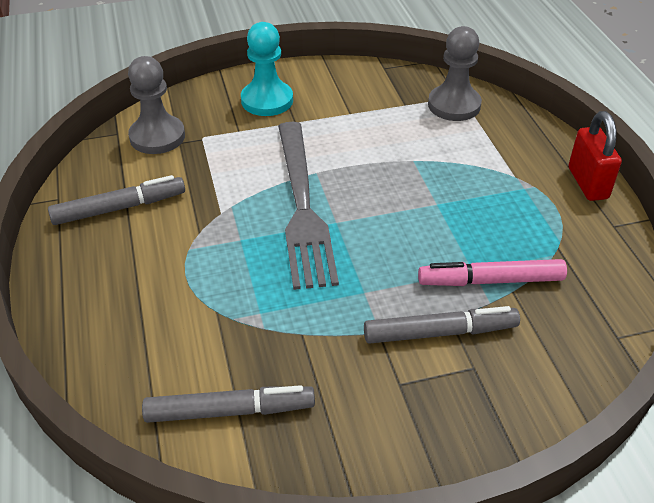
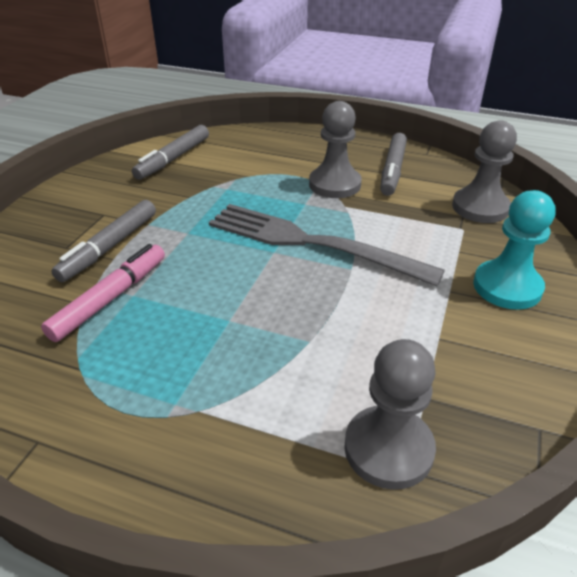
camera: 125 degrees right, 5 degrees down
red padlock [569,111,622,201] -> none
none -> grey pawn [309,101,362,198]

